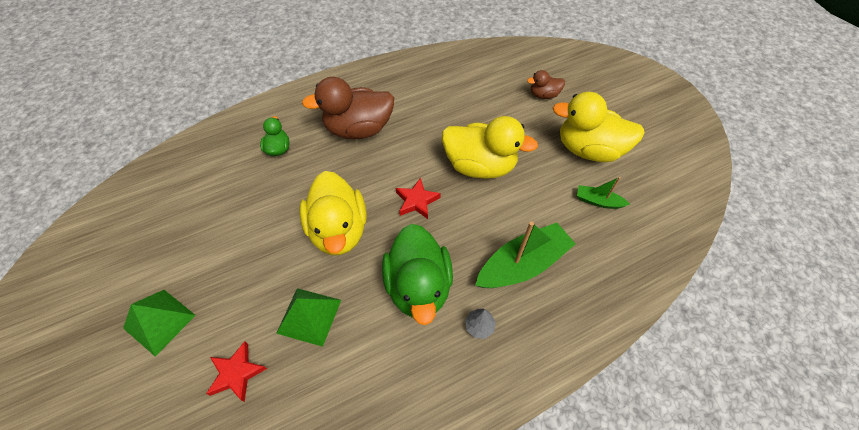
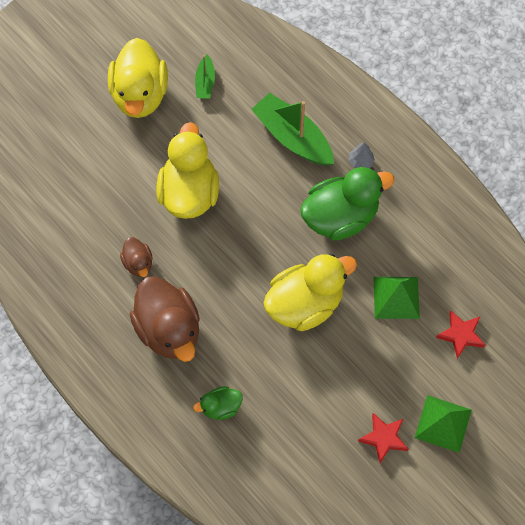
camera: 105 degrees left, 10 degrees up
red star [396,177,441,219] -> red star moved to [358,413,409,463]
brown duck [527,70,565,99] -> brown duck moved to [120,237,153,277]

